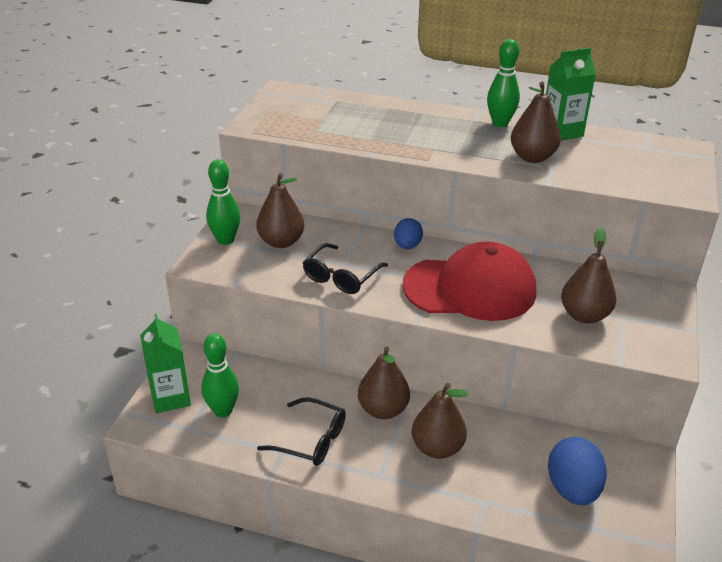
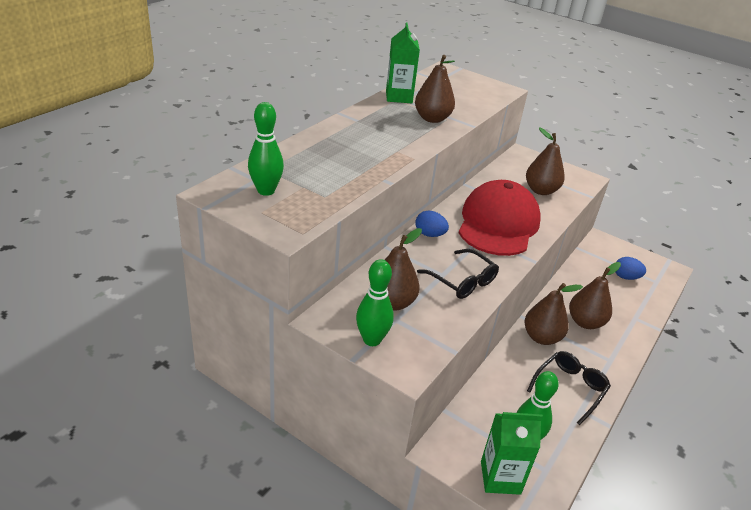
camera: 75 degrees left, 0 degrees up
green bowling pin [487,39,520,127] -> green bowling pin moved to [248,102,284,196]
blue egg [548,437,607,505] -> blue egg [615,257,646,280], size x0.62

